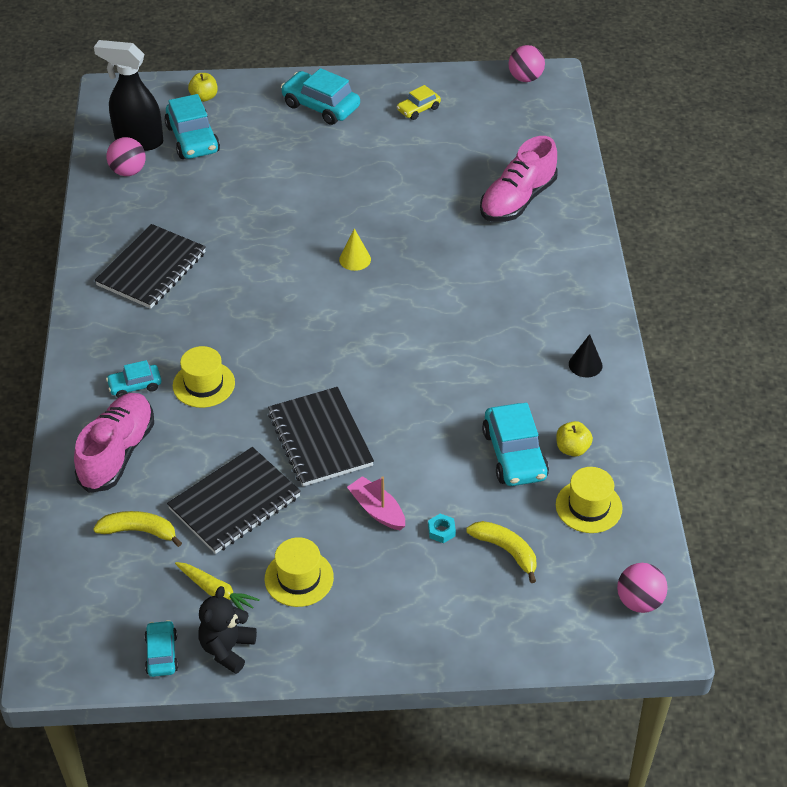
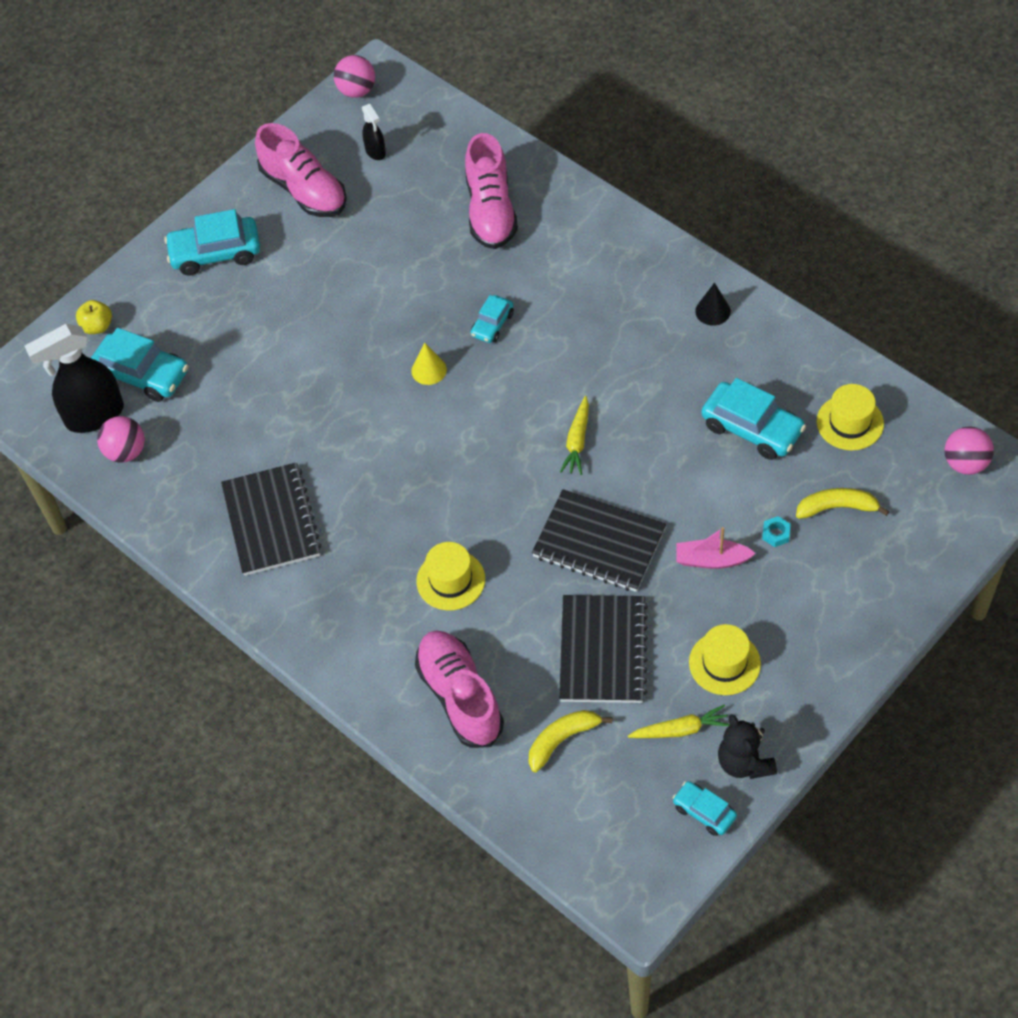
camera: 40 degrees left, 10 degrees up
turquoise car [106,360,161,398] -> turquoise car moved to [471,295,514,343]
yellow car [397,85,441,120] -> pink shoe [255,123,347,217]
yellow apple [556,421,593,457] -> none
none -> black spray bottle [362,104,386,160]
none -> yellow carrot [560,396,589,475]

